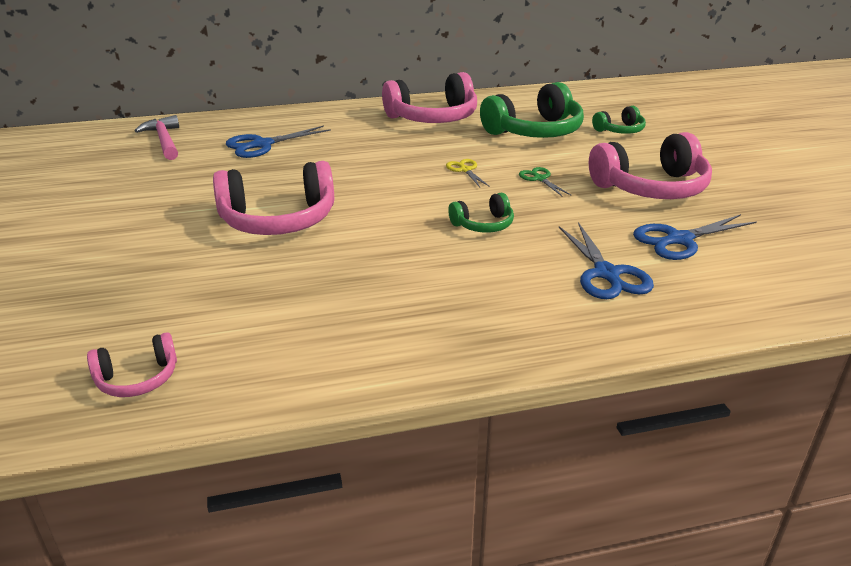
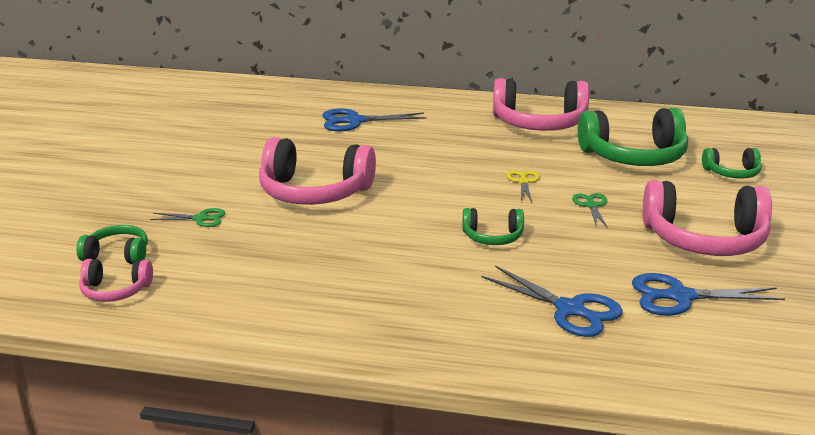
camera: 25 degrees right, 5 degrees down
pink hammer [135,115,179,160] -> none
blue scissors [559,222,654,299] -> blue scissors turned 60 degrees counterclockwise [482,265,623,337]
none -> green headphones [77,225,148,264]
none -> green scissors [150,208,225,227]

